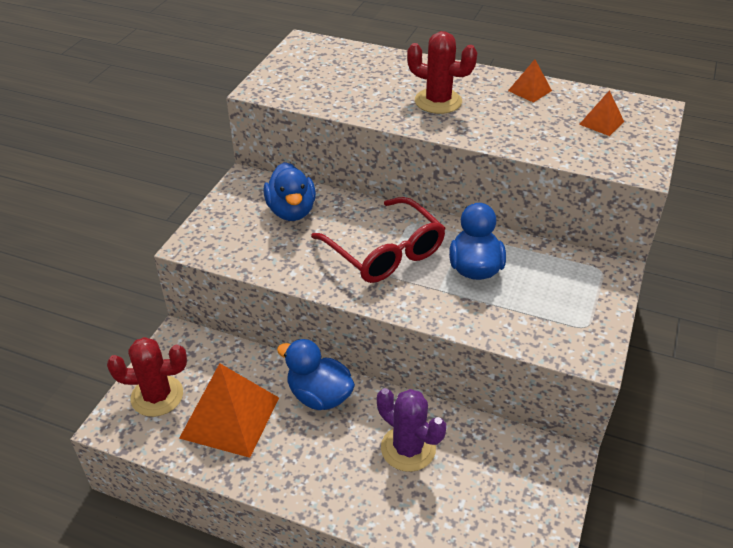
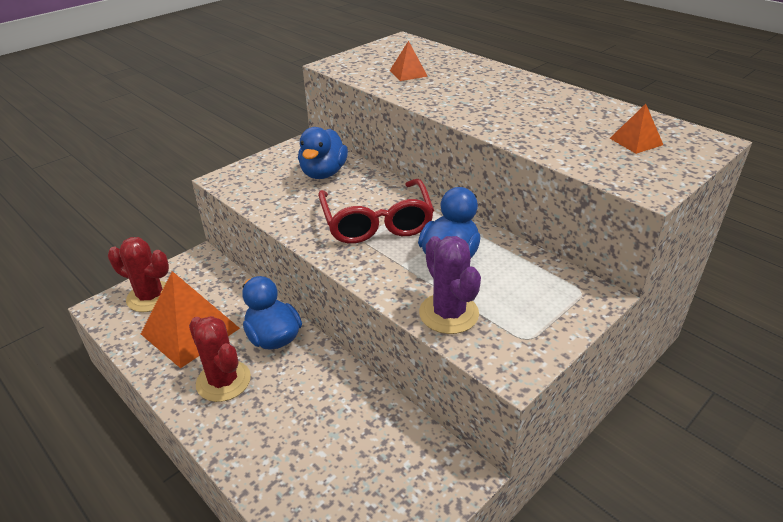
camera: 25 degrees right, 5 degrees down
purple cactus [377,388,446,472] -> purple cactus moved to [419,236,481,334]
red cactus [407,31,477,114] -> red cactus moved to [189,316,251,402]
orange pyramid [508,59,552,103] -> orange pyramid moved to [390,41,428,81]

